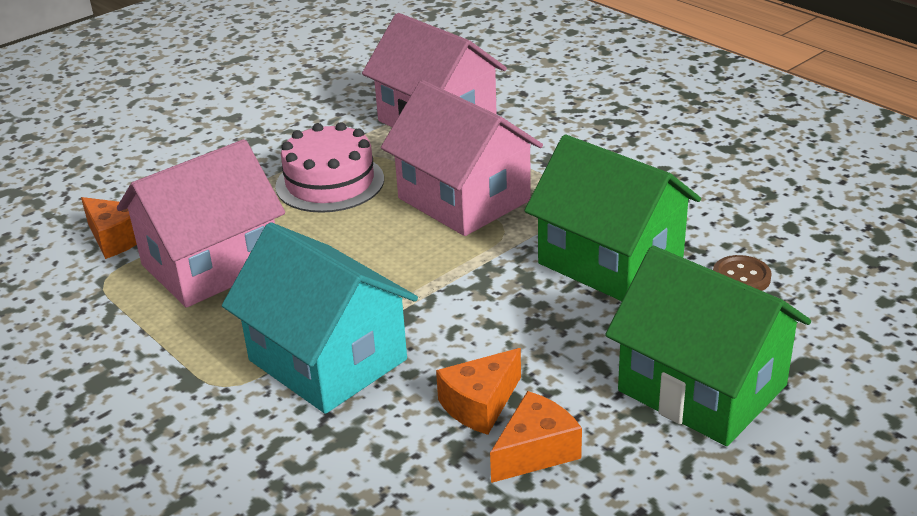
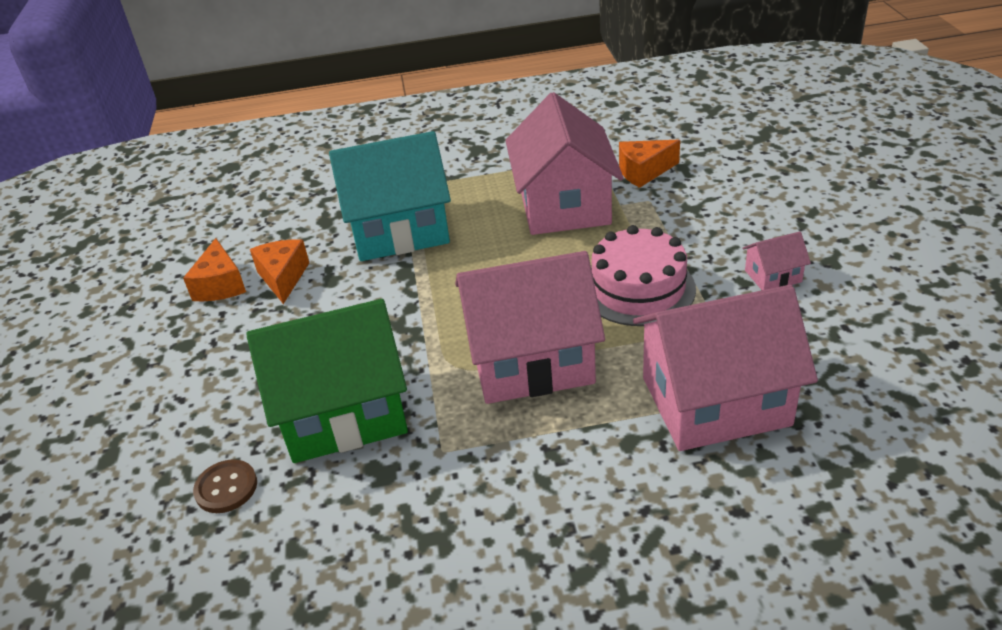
camera: 125 degrees right, 5 degrees up
green house [605,246,811,446] -> none
none -> pink house [742,231,811,290]

